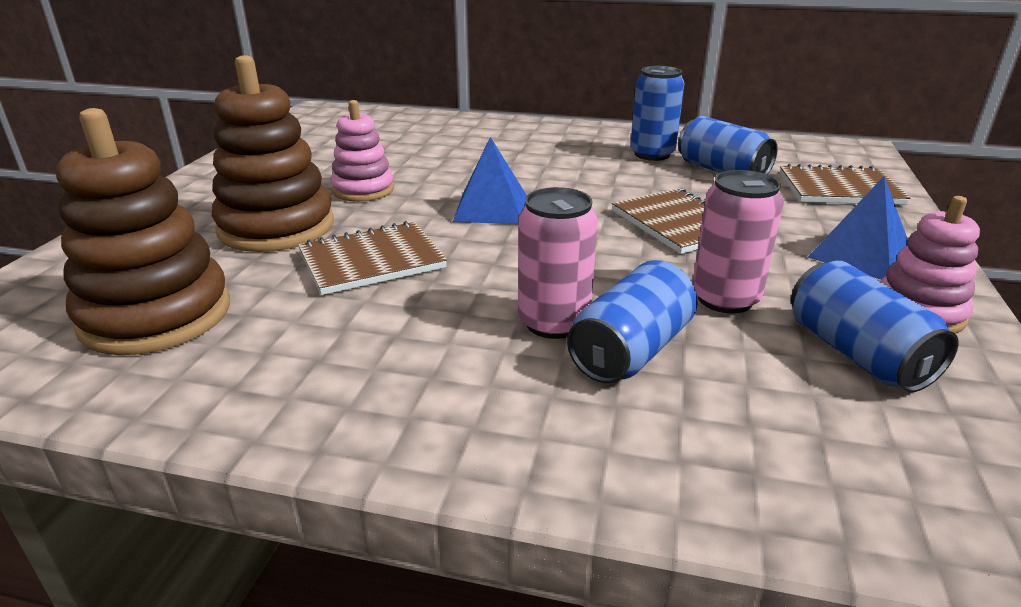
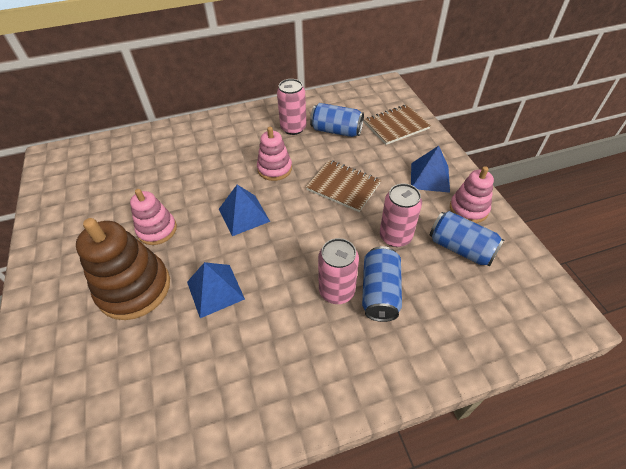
camera: 30 degrees left, 20 degrees up
brown stacking toy [56,108,230,355] -> none
brown notebook [298,221,447,295] -> blue pyramid [187,262,245,318]
blue can [630,66,685,161] -> pink can [277,79,306,135]
none -> pink stacking toy [257,127,292,181]

